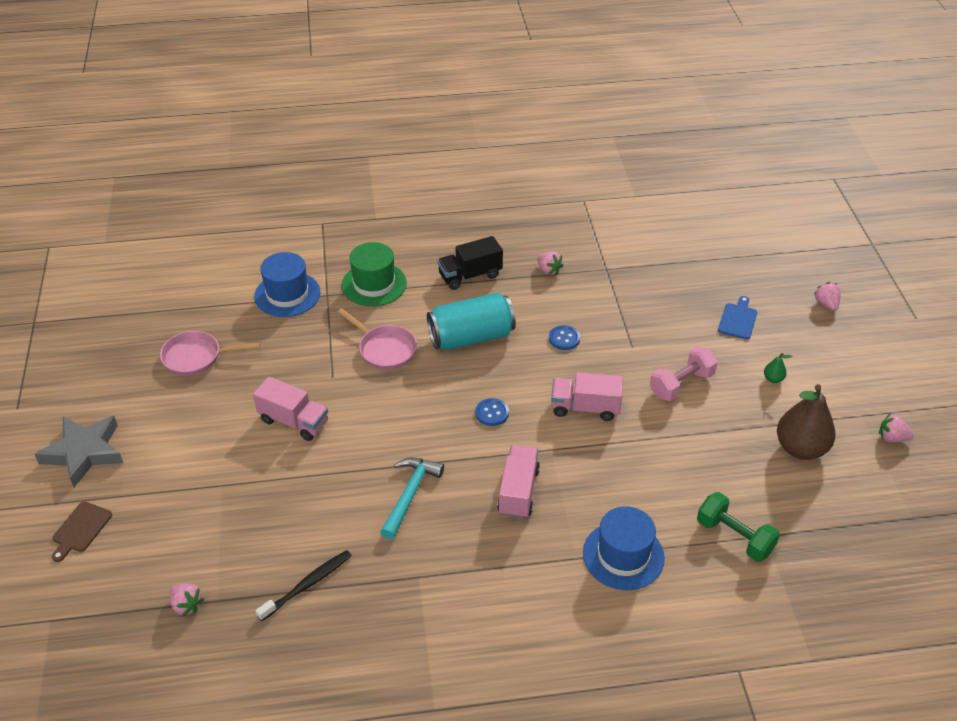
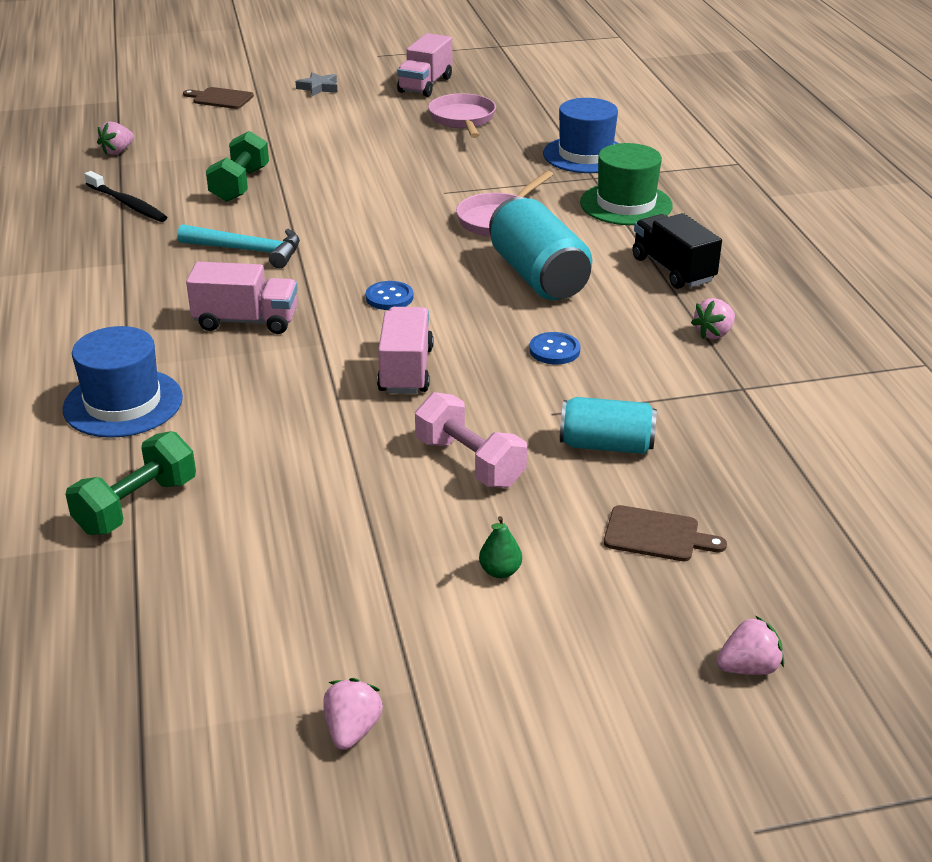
camera: 85 degrees right, 10 degrees down
grey star [35,416,123,487] -> grey star [296,72,338,96], size x0.50
pink truck [253,377,328,441] -> pink truck moved to [397,33,452,97]
blue cutting board [718,296,757,339] -> brown cutting board [604,505,727,561]
brown pear [777,384,836,460] -> none
none -> green dumbbell [206,131,269,202]
none -> turquoise can [560,397,657,454]

